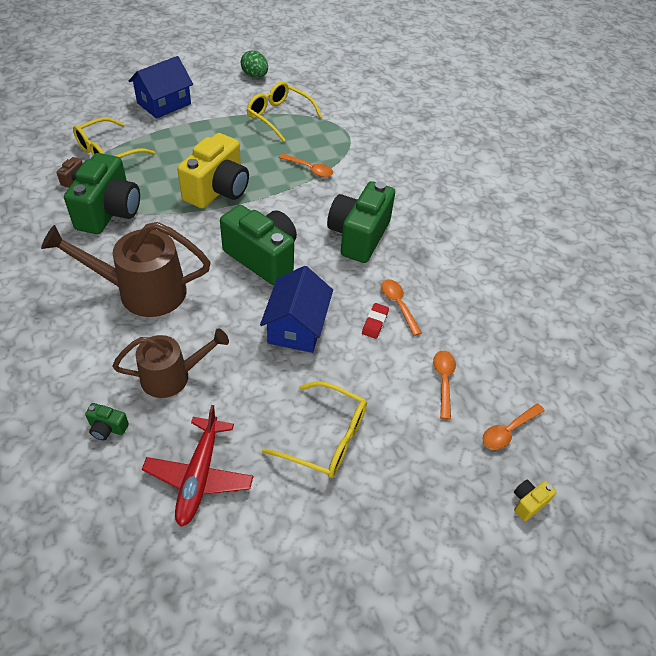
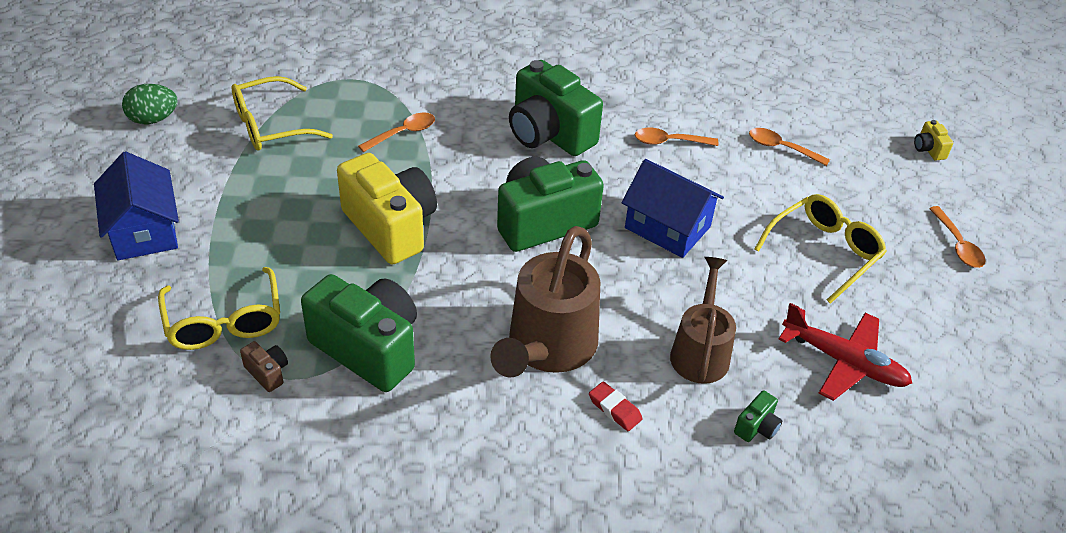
camera: 65 degrees left, 5 degrees down
red eraser [362,303,389,339] -> red eraser moved to [589,381,643,431]
orange spoon [482,403,545,450] -> orange spoon moved to [929,206,986,268]

